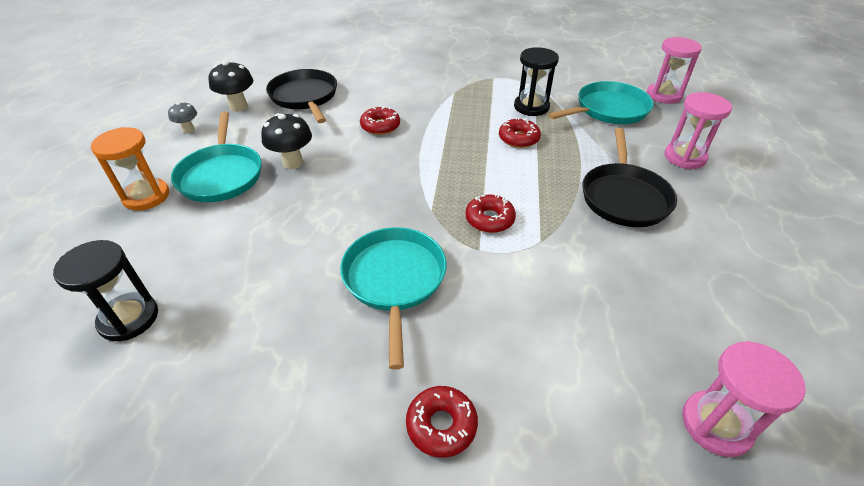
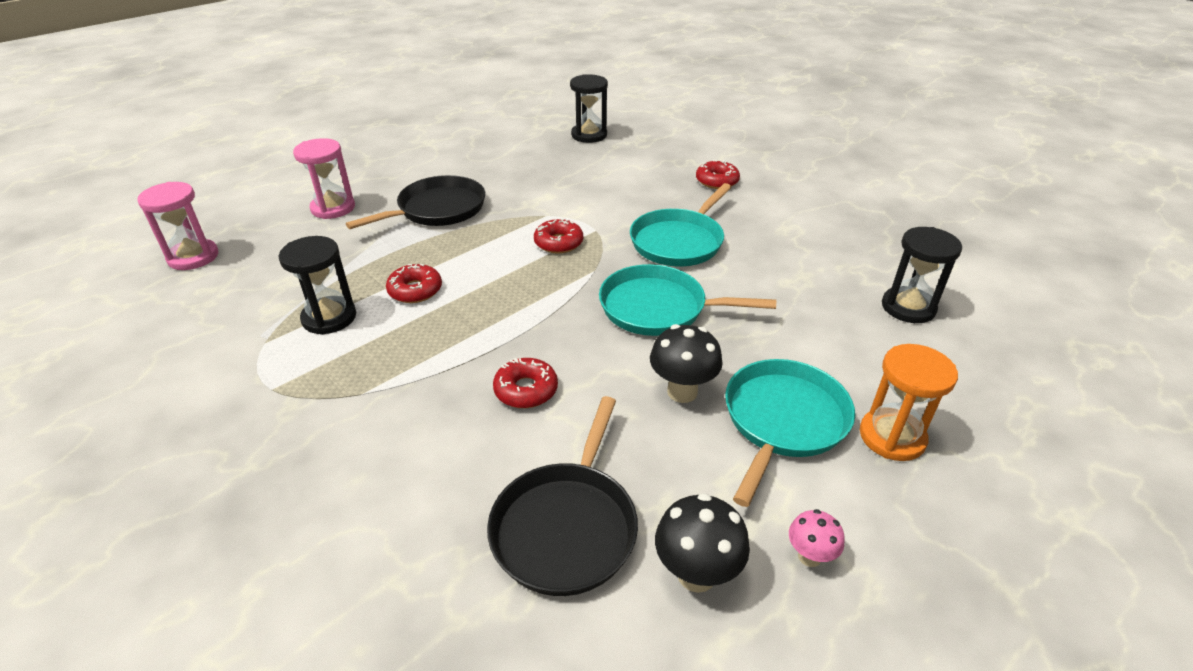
camera: 140 degrees left, 5 degrees down
grey mushroom [168,101,197,133] -> pink mushroom [789,509,845,567]
turquoise pan [548,81,653,124] -> turquoise pan moved to [599,264,776,336]
pink hourglass [682,341,806,457] -> black hourglass [570,74,608,143]

